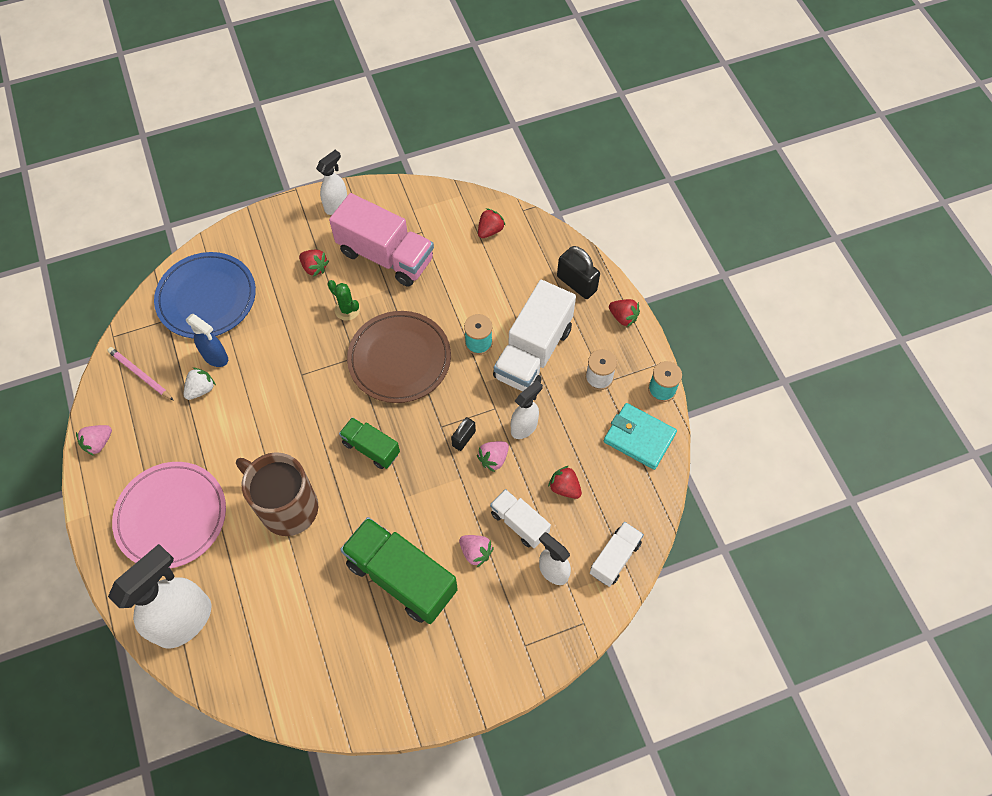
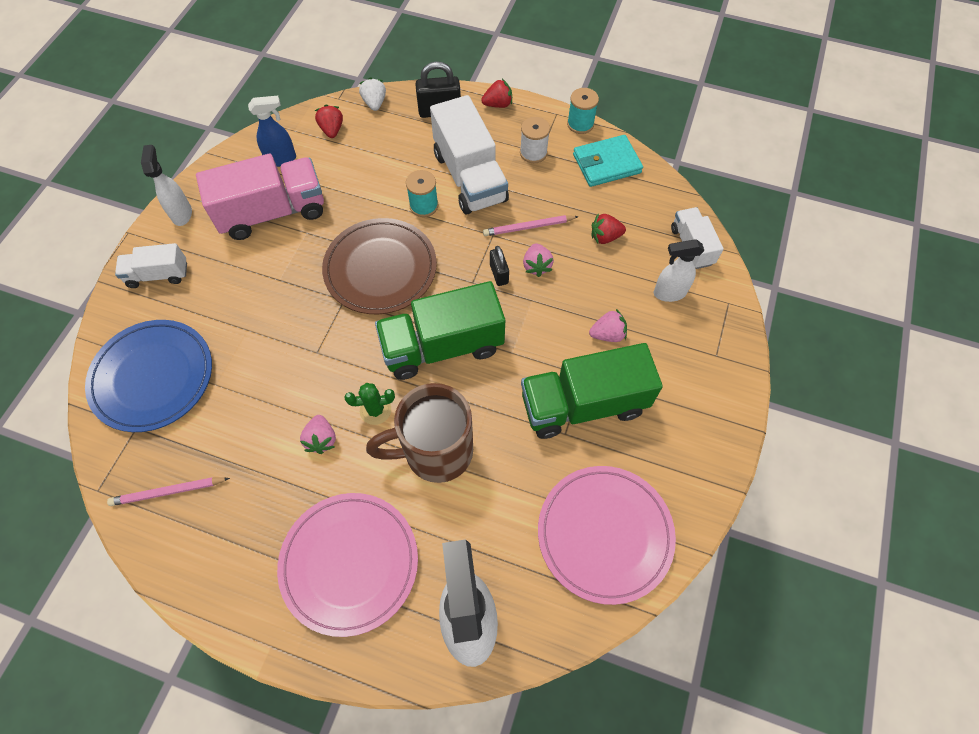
camera: 50 degrees left, 0 degrees up
pink strawberry [76,425,112,456] -> pink strawberry moved to [300,415,336,454]
white strawberry [184,368,216,400] -> white strawberry moved to [359,77,386,111]
blue spray bottle [186,314,228,367] -> blue spray bottle moved to [248,96,296,167]
red strawberry [299,250,329,277] -> none
green cactus [327,280,360,321] -> green cactus moved to [344,383,395,425]
green truck [339,417,400,469] -> green truck [375,281,505,380], size x1.82
white truck [490,489,551,548] -> white truck moved to [115,243,187,288]
white spray bottle [511,380,543,439] -> pink pencil [483,215,579,236]
none -> pink plate [538,466,676,605]

